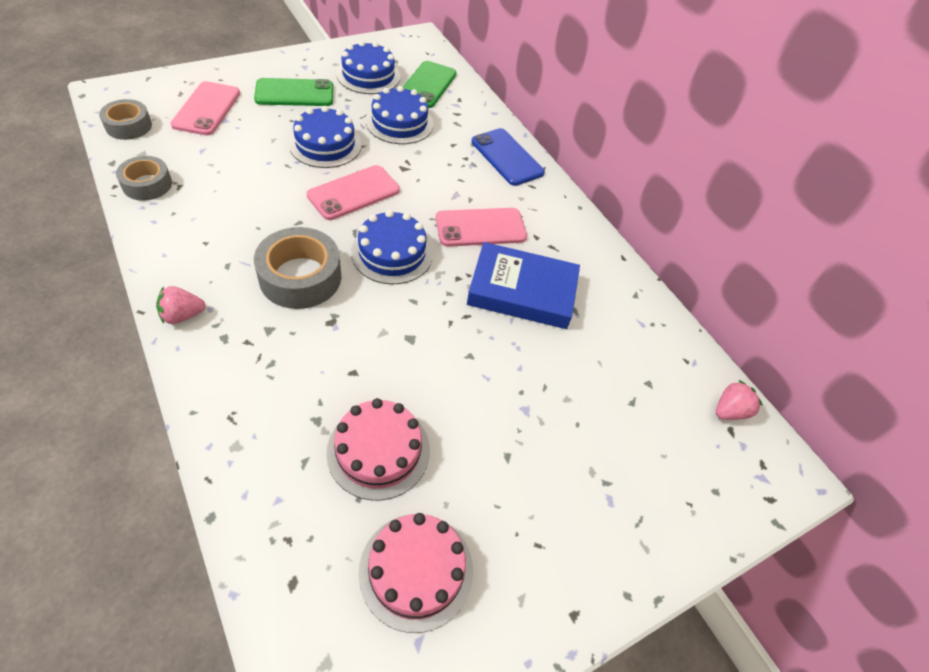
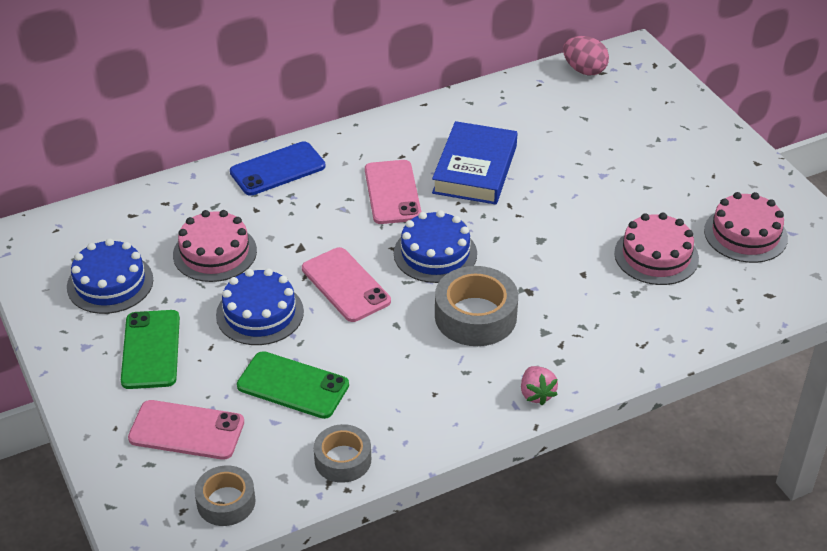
camera: 80 degrees left, 10 degrees down
blue cake [366,86,433,144] -> pink cake [173,210,257,282]
green phone [403,61,457,108] -> green phone moved to [237,351,349,419]
pink strawberry [716,380,763,420] -> pink egg [563,36,609,76]

